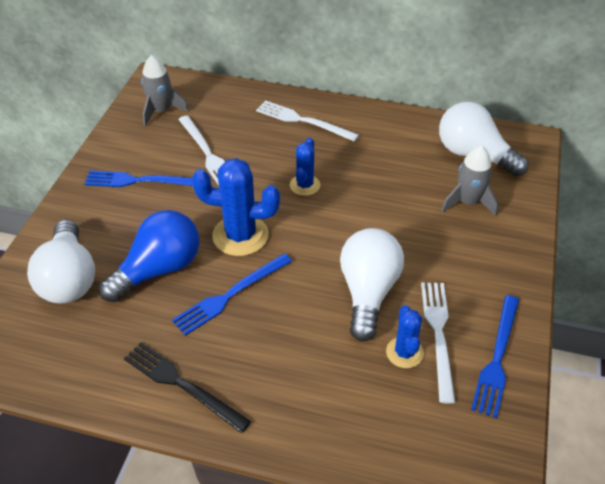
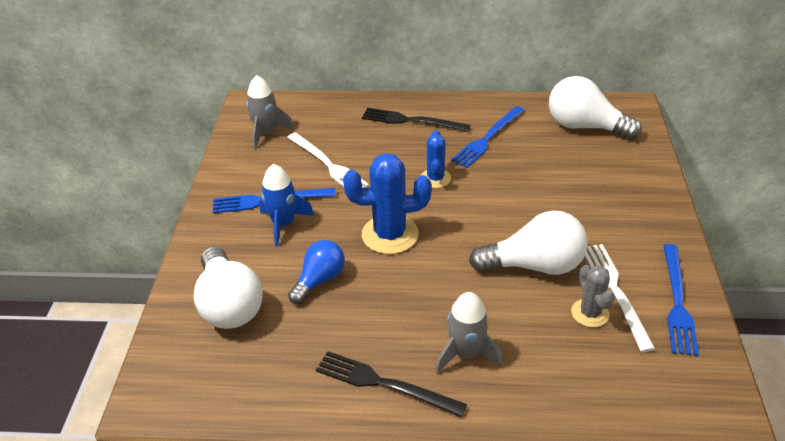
camera: 10 degrees left, 5 degrees down
blue light bulb [99,210,199,302] -> blue light bulb [288,240,345,304], size x0.63
blue fork [172,253,292,336] -> blue fork moved to [451,106,525,168]
white fork [256,100,359,142] -> black fork [362,108,471,132]
white light bulb [340,228,404,342] -> white light bulb turned 90 degrees clockwise [469,211,588,275]
blue cactus [386,305,424,368] -> grey cactus [571,265,615,328]
grey rocket [441,146,498,216] -> grey rocket moved to [435,292,503,374]
none -> blue rocket [259,164,314,247]

